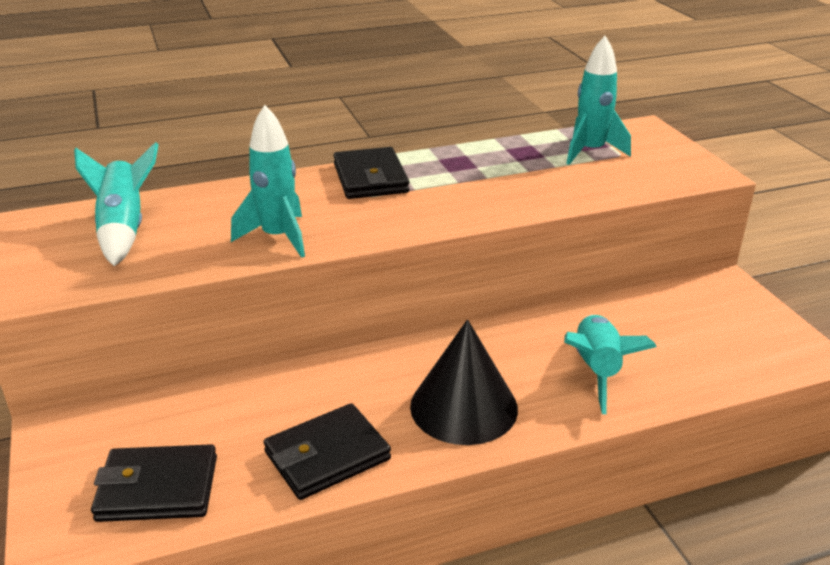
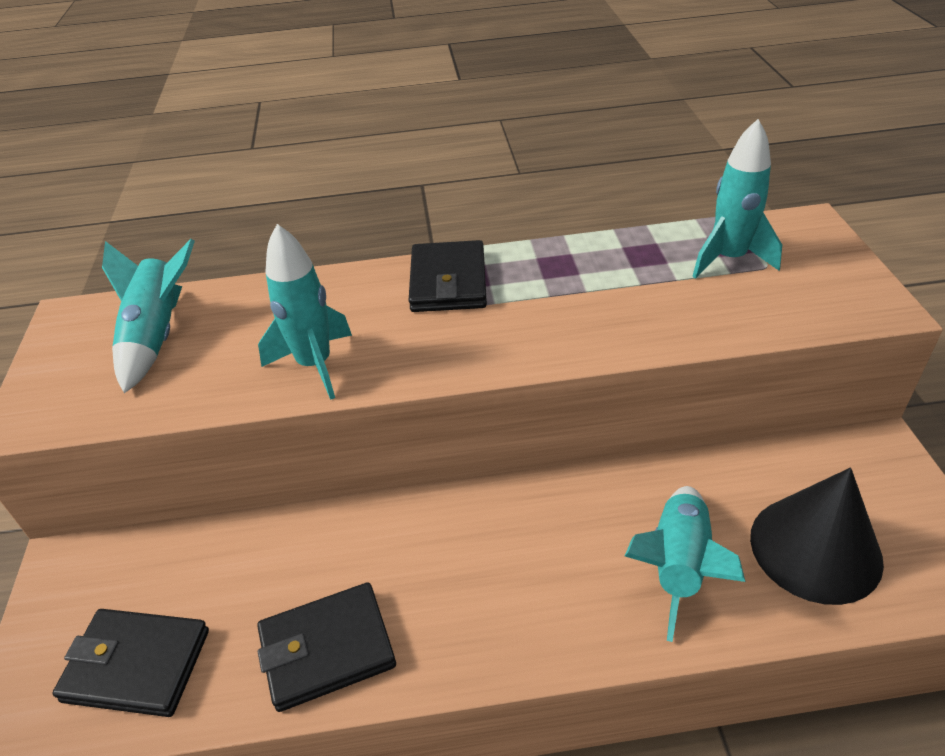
camera: 15 degrees right, 10 degrees up
black cone [410,320,518,445] -> black cone moved to [750,468,884,605]

